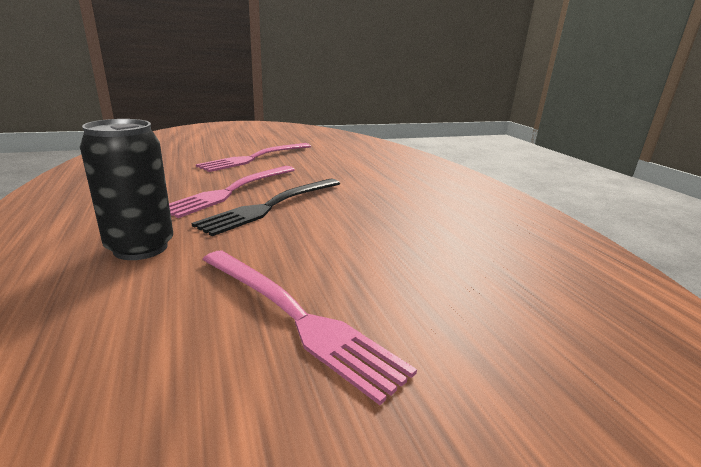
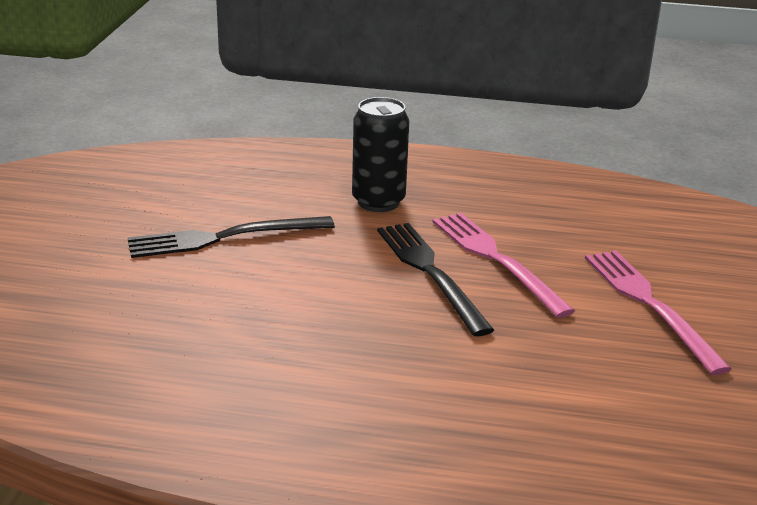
camera: 120 degrees right, 5 degrees up
pink fork [202,250,417,405] -> black fork [128,216,335,258]

